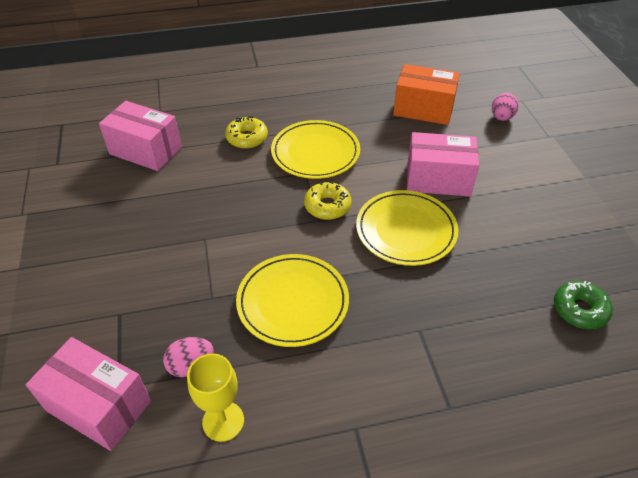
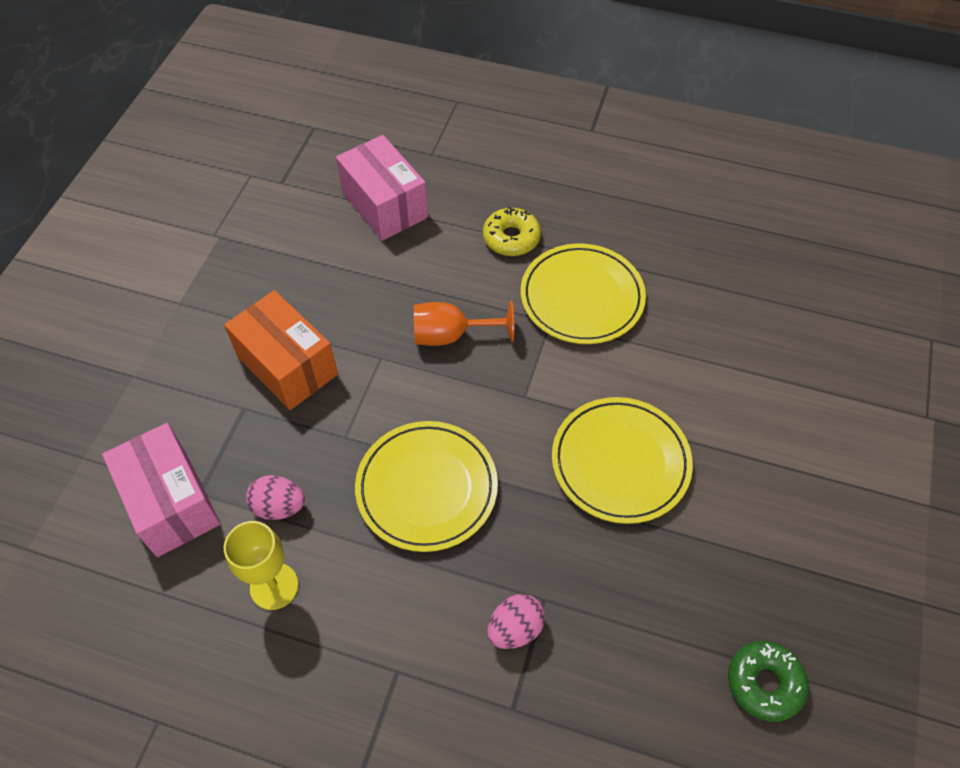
camera: 30 degrees right, 10 degrees up
yellow donut [304,182,351,220] -> none
orange box [393,64,460,125] -> orange box moved to [224,290,338,410]
pink box [407,132,479,196] -> none
pink egg [492,93,519,121] -> pink egg moved to [487,594,545,649]
none -> orange goblet [414,301,514,346]

